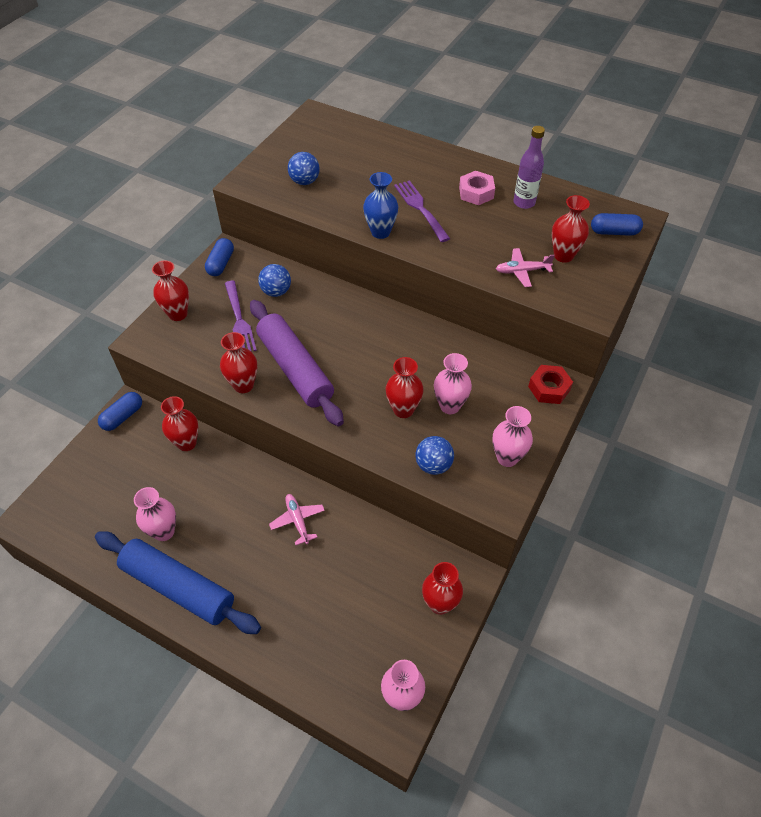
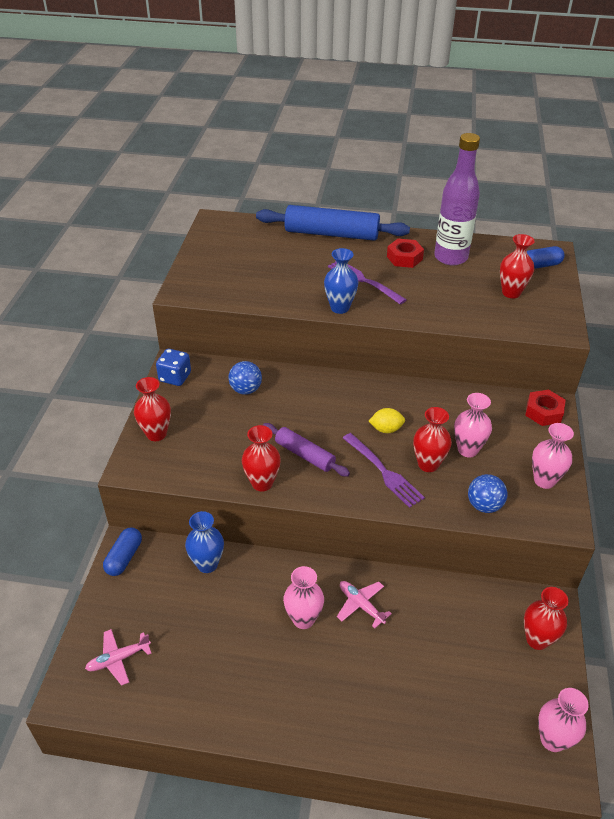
camera: 20 degrees left, 10 degrees down
blue rolling pin [95,531,261,634] -> blue rolling pin moved to [256,205,410,241]
pink vase [134,487,176,541] -> pink vase moved to [283,566,324,629]
red vase [161,396,199,451] -> blue vase [185,511,224,573]
blue capsule [205,238,234,276] -> blue dice [156,349,191,386]
purple fork [225,281,257,352] -> purple fork moved to [343,433,425,508]
purple rolling pin [250,300,344,426] -> purple rolling pin [263,423,350,477], size x0.57
blue ball [288,152,320,185] -> none
pink nut [459,171,495,205] -> red nut [387,239,424,268]
pink plane [496,248,555,287] -> pink plane moved to [85,629,152,686]
purple bottle [513,126,545,209] -> purple bottle [434,133,480,266], size x1.61
none -> yellow lemon [369,408,405,433]

